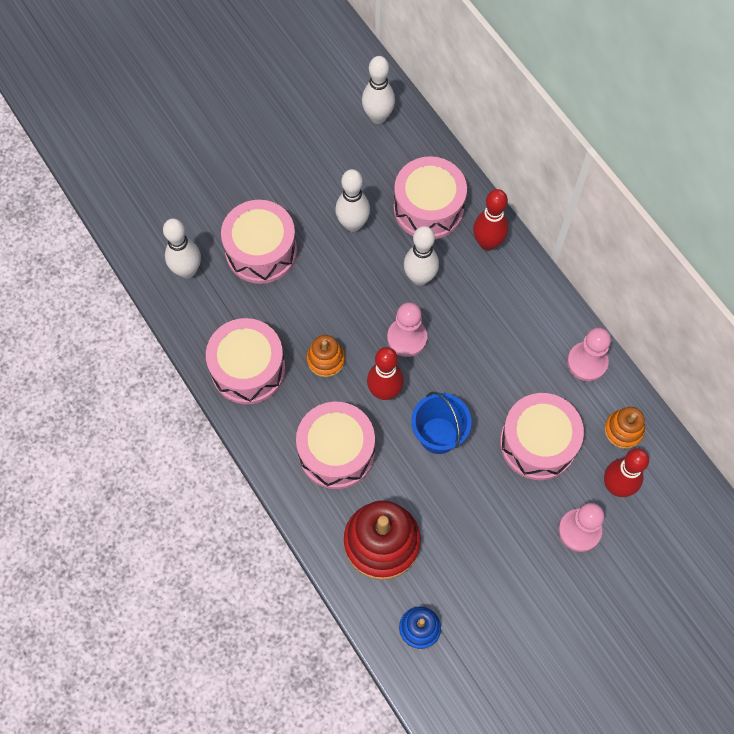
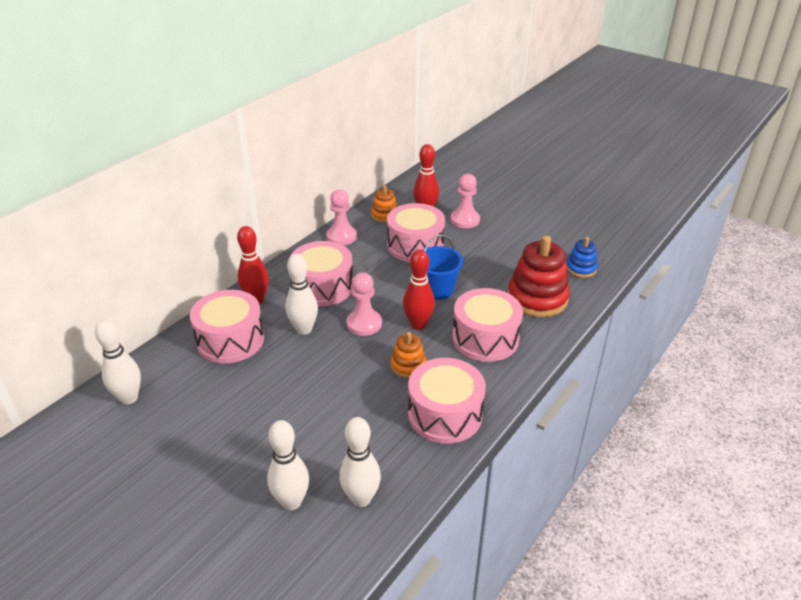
camera: 110 degrees left, 30 degrees down
pink drum [221,200,297,284] -> pink drum moved to [290,241,353,307]
white bowling pin [335,169,370,232] -> white bowling pin moved to [267,420,309,510]

